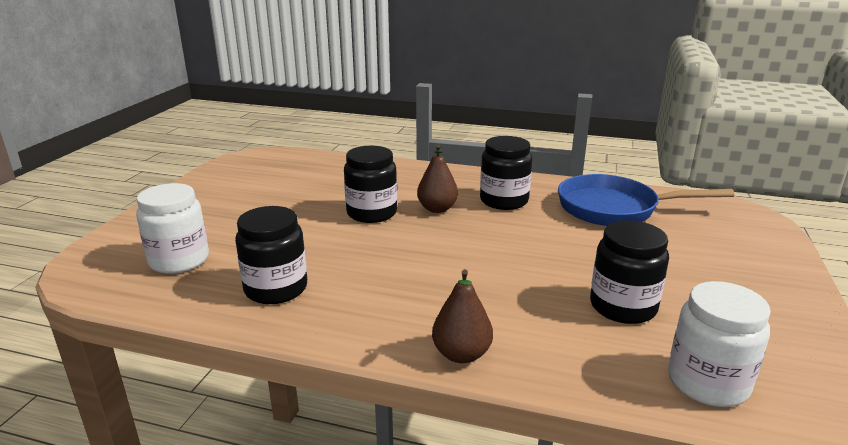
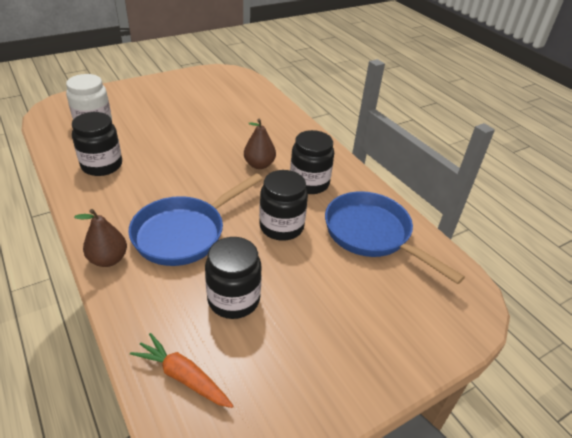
camera: 40 degrees right, 15 degrees up
black jar [344,146,397,223] -> black jar moved to [259,170,308,241]
white jar [668,281,771,407] -> orange carrot [130,333,233,408]
none -> blue pan [128,173,263,266]

